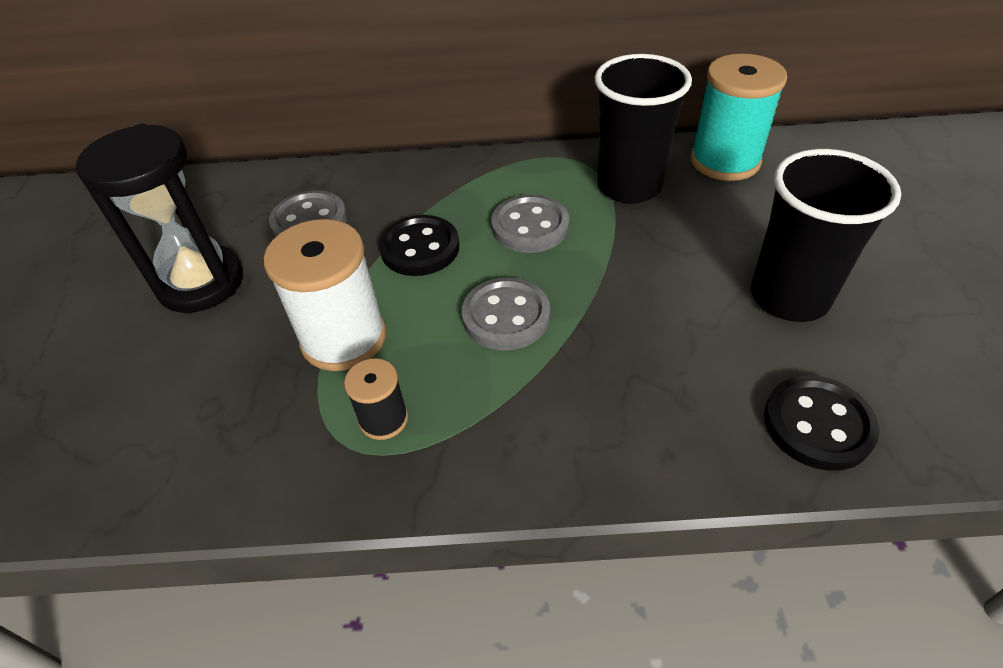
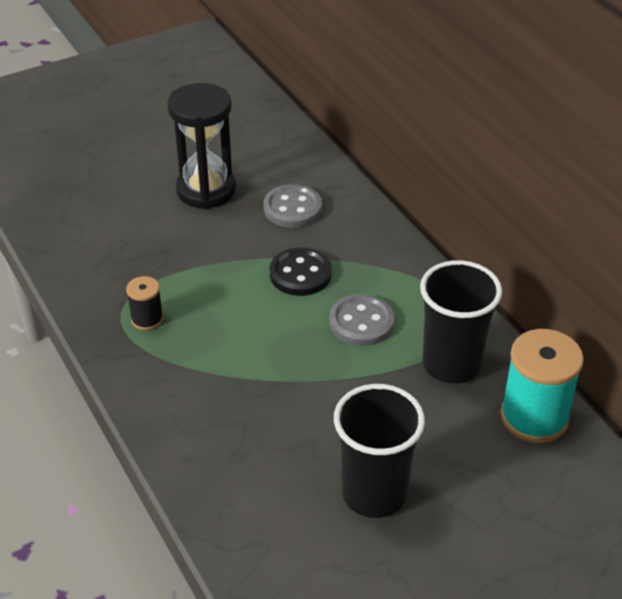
camera: 60 degrees right, 5 degrees down
white spool [263,219,386,371] -> none
grey button [462,277,550,351] -> none
black button [764,375,880,471] -> none

